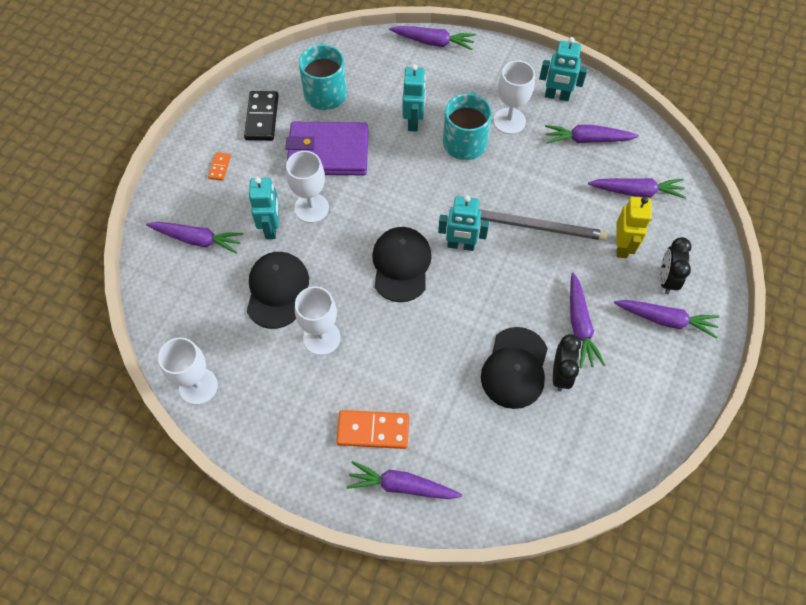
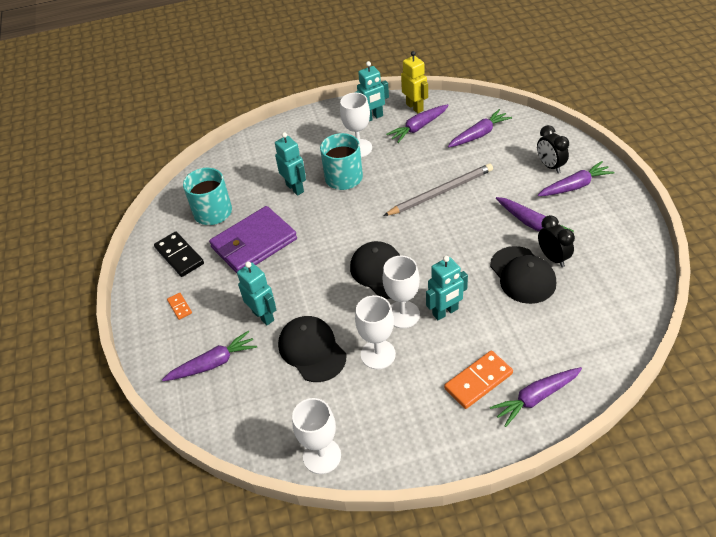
camera: 35 degrees left, 15 degrees down
white goblet [286,151,329,223] -> white goblet moved to [383,255,420,328]
purple carrot [389,26,476,50] -> none
turquoise robot [438,195,489,251] -> turquoise robot moved to [426,256,468,320]
yellow robot [616,197,652,258] -> yellow robot moved to [401,51,428,113]

